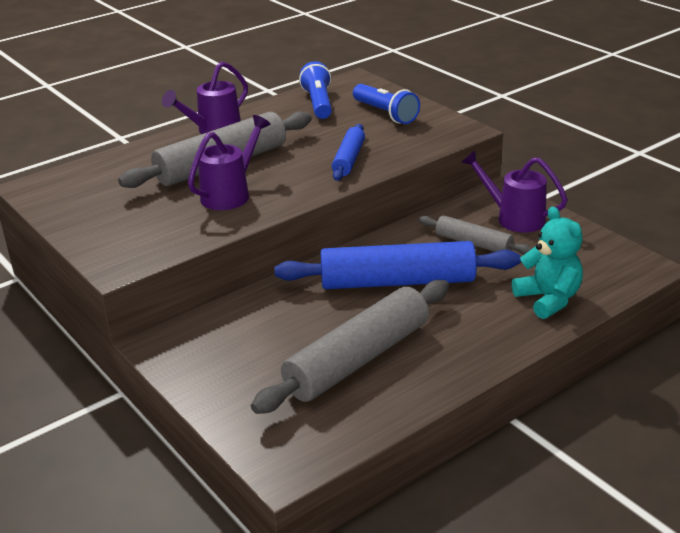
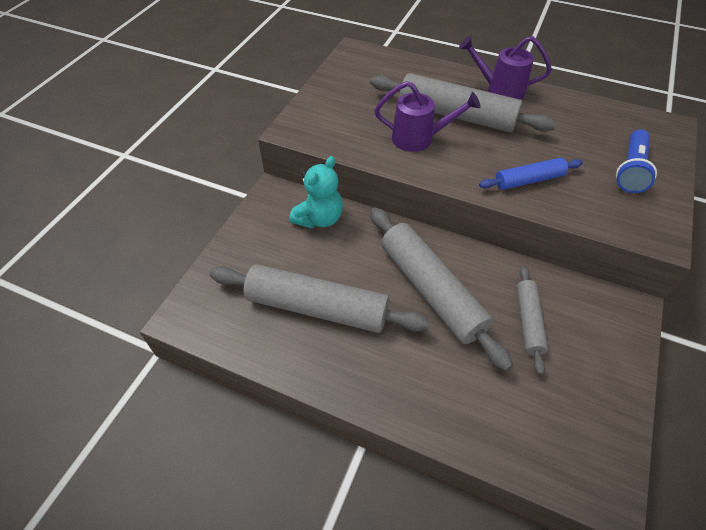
camera: 60 degrees right, 20 degrees up
blue rolling pin [275,241,521,289] -> grey rolling pin [370,207,513,371]
blue flashlight [299,61,332,119] -> none
purple watering can [461,150,568,233] -> none
turquoise teddy bear [512,206,583,319] -> turquoise teddy bear moved to [289,156,343,229]

